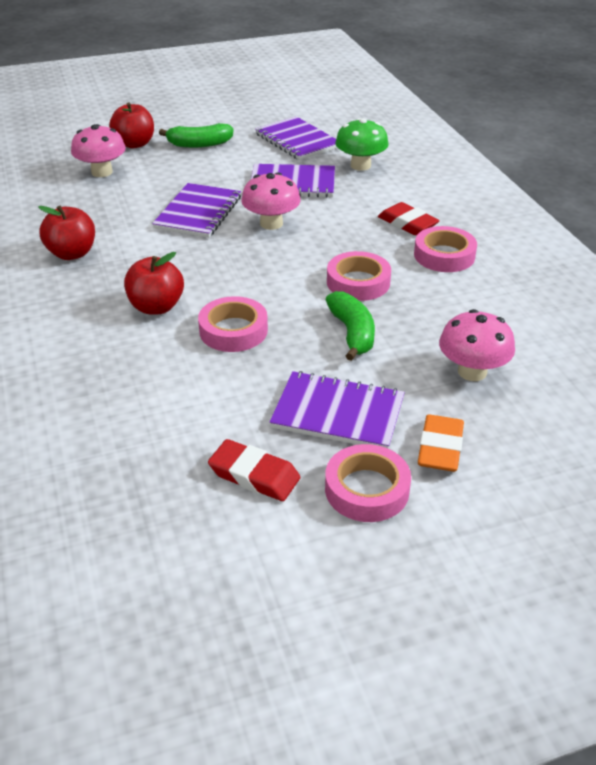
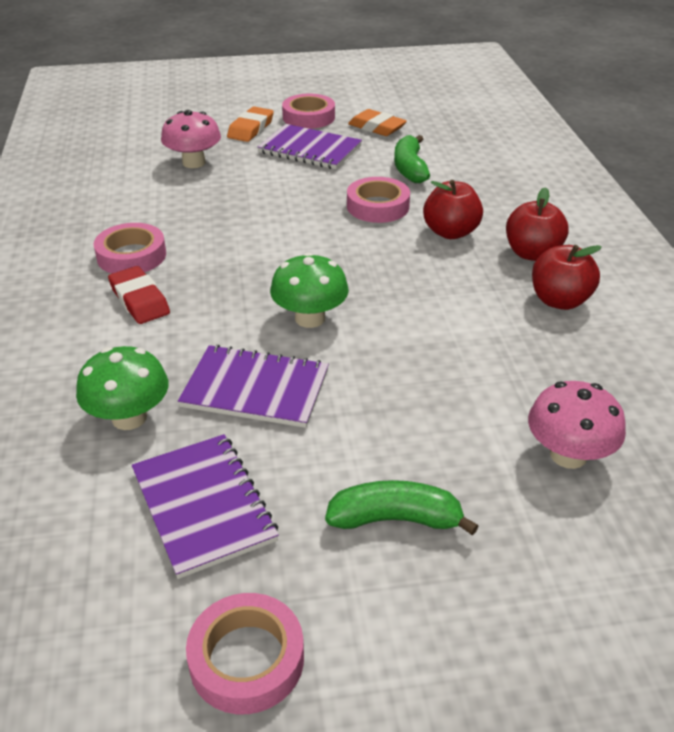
camera: 170 degrees left, 0 degrees up
red apple [109,102,154,148] -> red apple moved to [506,187,569,261]
purple notebook [152,183,241,238] -> none
red eraser [208,439,300,501] -> orange eraser [348,109,407,136]
pink mushroom [241,172,301,230] -> green mushroom [270,252,349,328]
green banana [326,291,375,361] -> green banana moved to [394,135,430,183]
pink tape [327,251,391,301] -> pink tape moved to [186,593,304,714]

